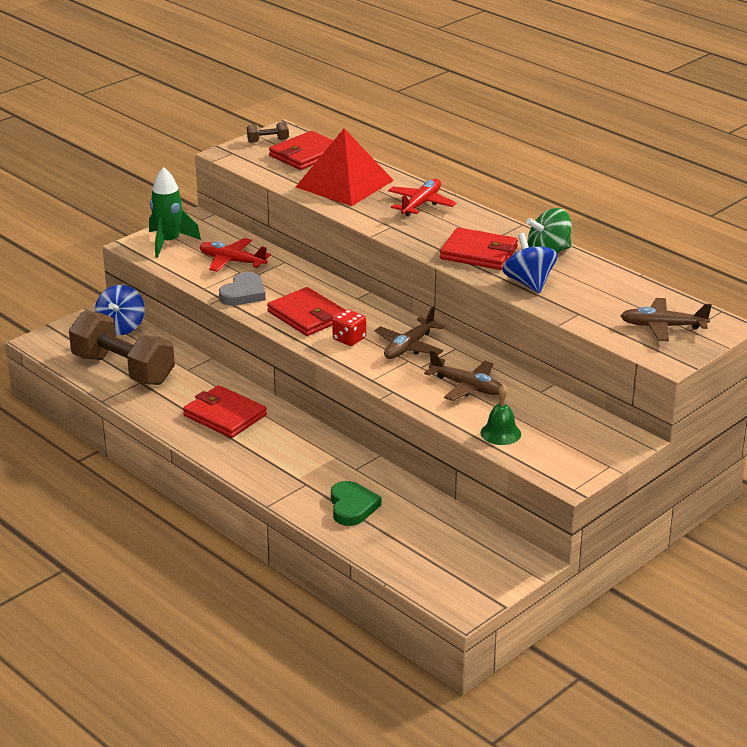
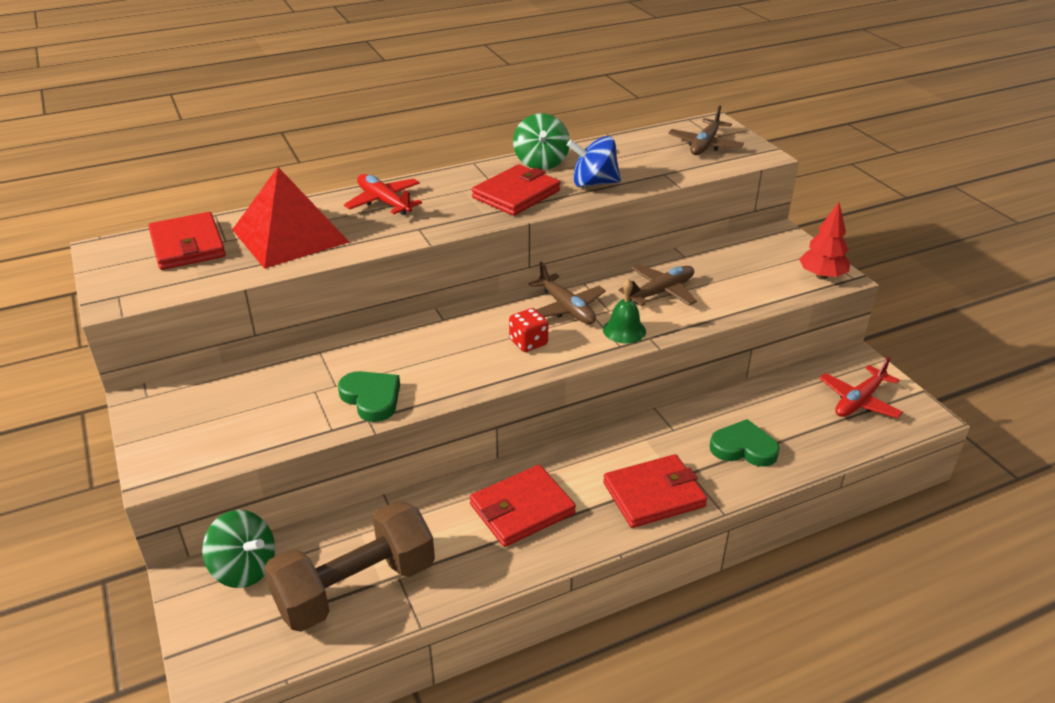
camera: 70 degrees left, 5 degrees up
blue spinning top [95,285,145,335] -> green spinning top [202,510,275,588]
green rocket [149,167,201,258] -> none
red plane [199,238,271,272] -> red plane moved to [820,357,903,418]
grey heart [219,272,266,306] -> green heart [338,371,400,422]
brown dumbbell [247,121,289,143] -> none
red wallet [267,287,345,336] -> red wallet moved to [603,454,707,528]
green bell [481,385,521,445] -> green bell moved to [603,279,646,344]
none -> red tree [799,202,850,280]

